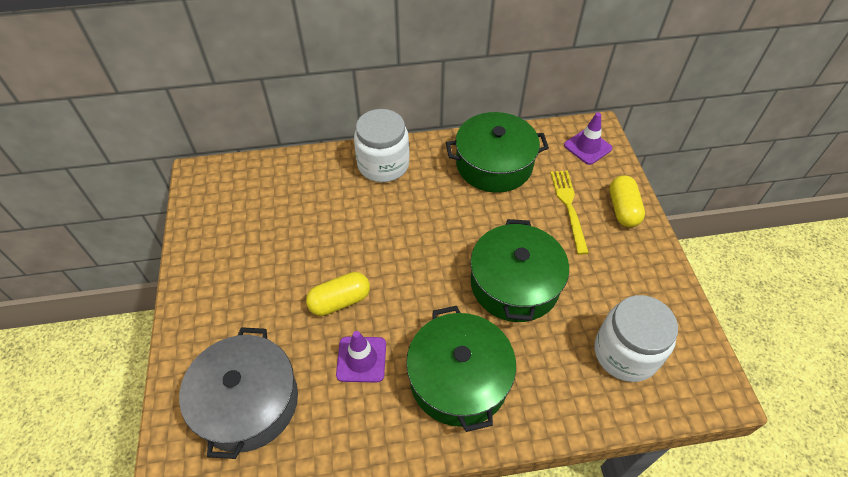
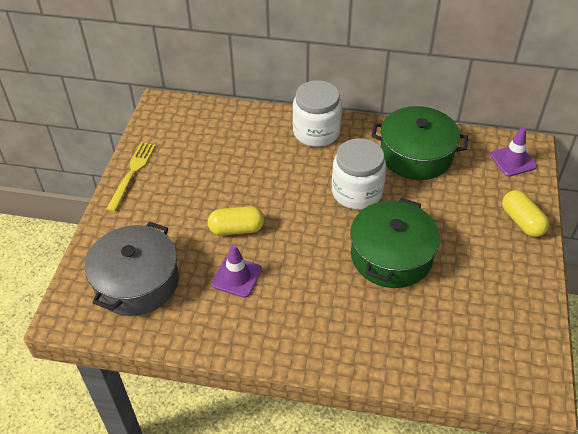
camera: 20 degrees right, 5 degrees down
green pot [406,306,516,432] -> none
yellow fork [550,170,589,255] -> yellow fork moved to [106,142,156,212]
white jar [595,295,678,382] -> white jar moved to [332,138,386,210]
yellow capsule [610,175,645,227] -> yellow capsule turned 45 degrees counterclockwise [502,190,549,237]

